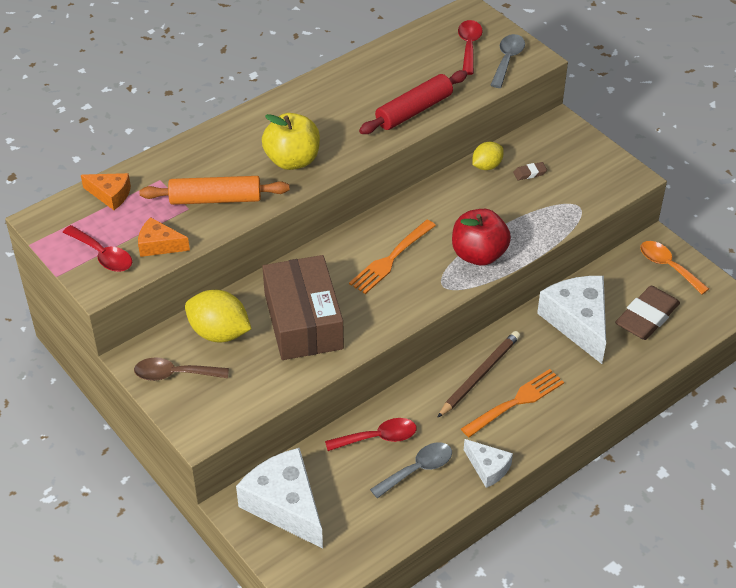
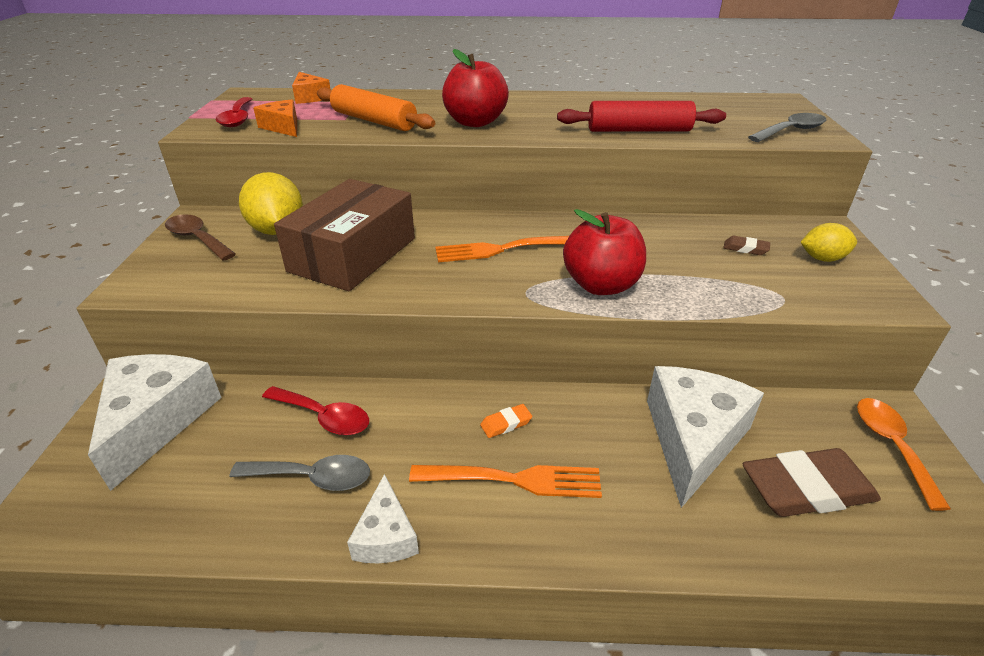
camera: 40 degrees right, 10 degrees down
yellow apple [262,113,320,170] -> red apple [442,49,509,127]
brown pencil [437,331,520,418] -> orange eraser [480,404,532,438]
red spoon [458,20,483,75] -> none
yellow lemon [472,142,504,170] -> yellow lemon moved to [800,223,857,262]

